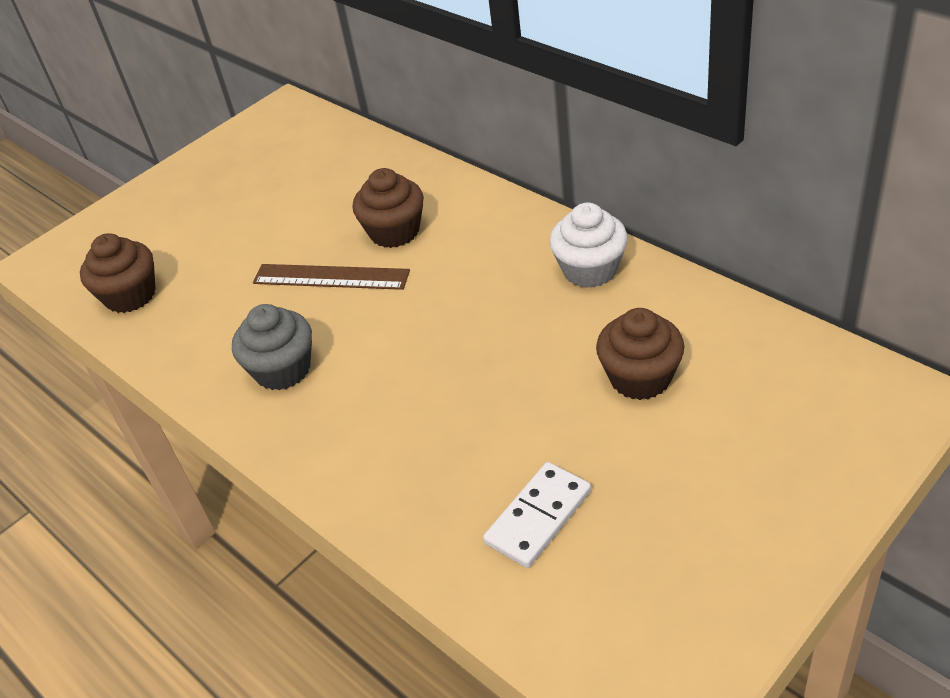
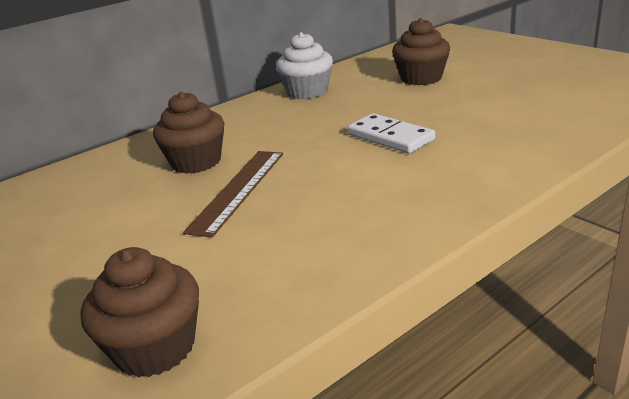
camera: 85 degrees left, 15 degrees down
grey cupcake [232,304,312,390] -> none
white domino [483,462,591,568] -> white domino moved to [347,113,435,153]

